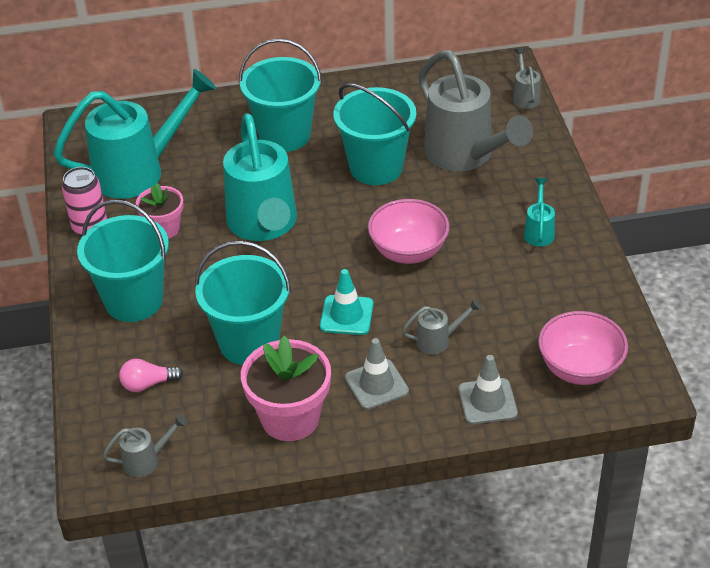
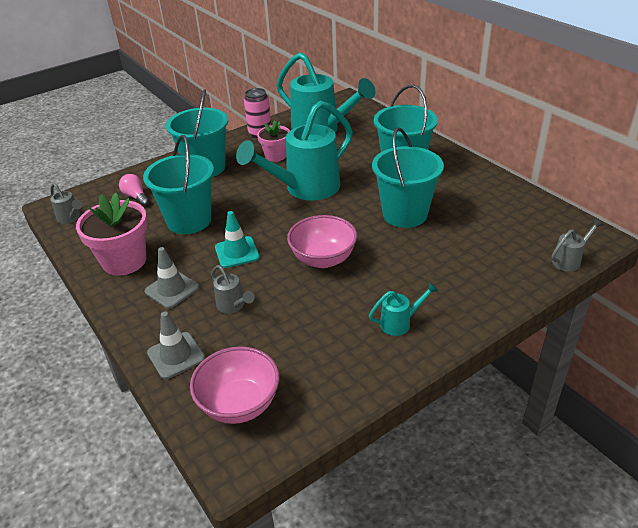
camera: 65 degrees right, 5 degrees down
grey watering can [418,50,533,171] -> none

